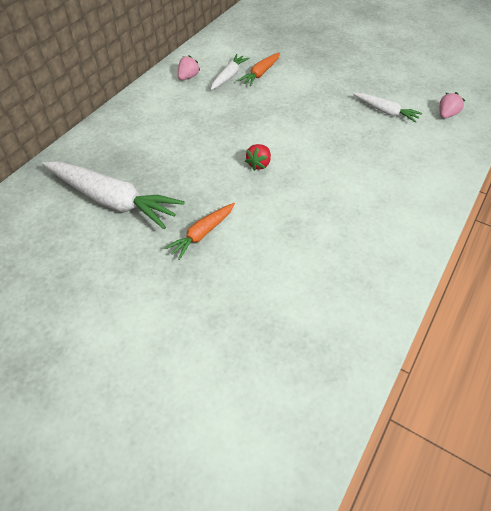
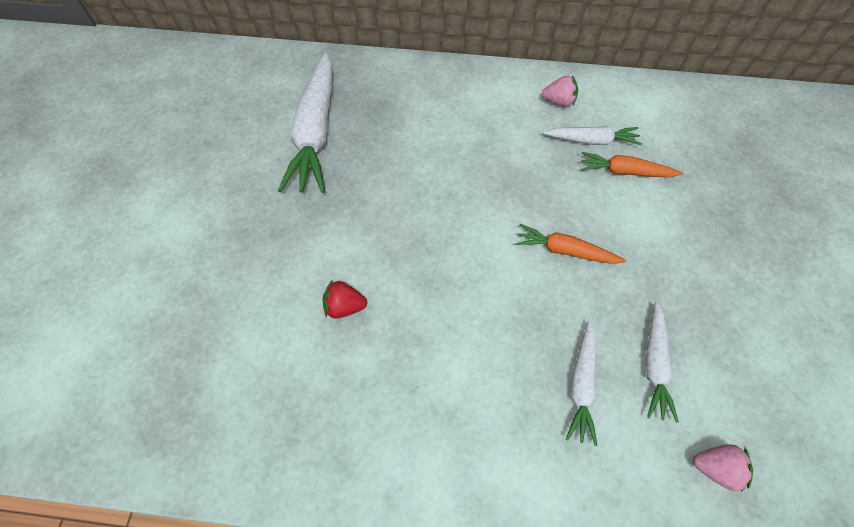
camera: 65 degrees right, 10 degrees up
orange carrot [165,203,235,260] -> orange carrot moved to [515,224,626,264]
red strawberry [245,144,271,171] -> red strawberry moved to [322,280,367,319]
none -> white carrot [566,321,597,446]

